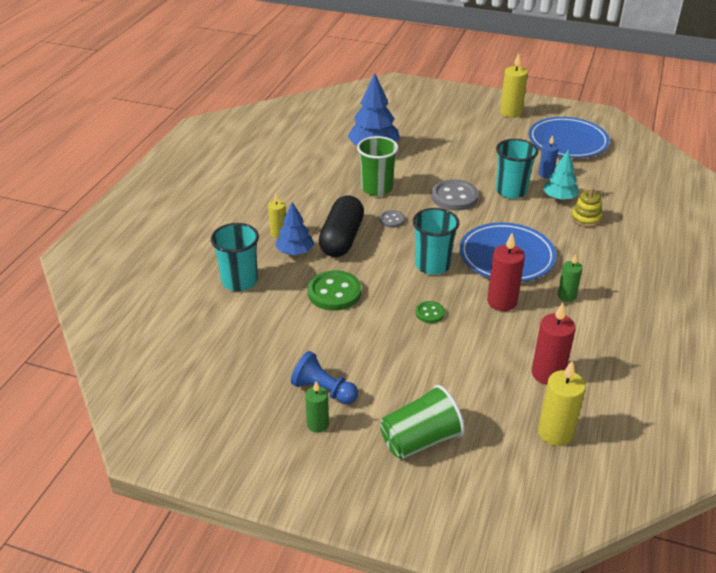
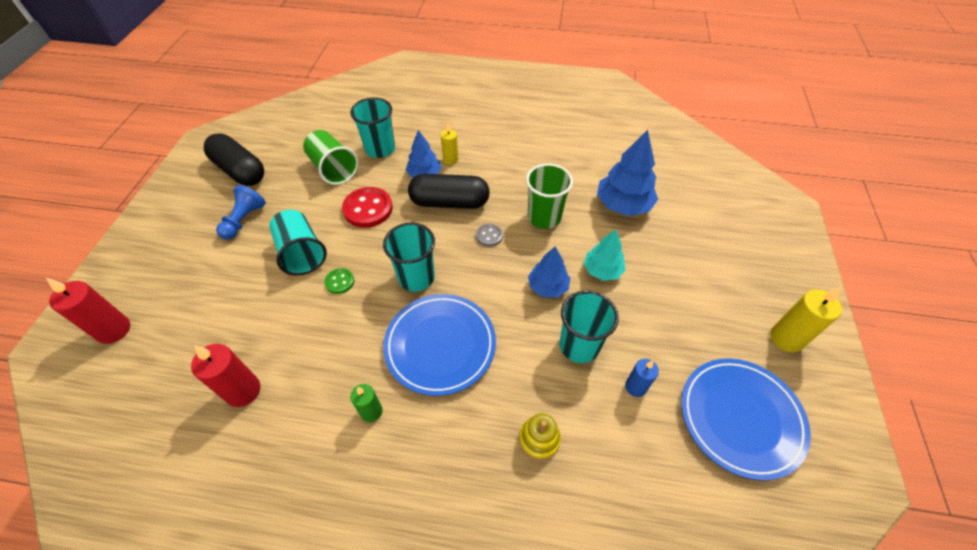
camera: 80 degrees right, 15 degrees up
green candle [305,381,329,433] -> none
green button [307,270,361,311] -> red button [342,187,393,228]
green cup [380,385,465,460] -> green cup moved to [303,130,358,185]
grey button [431,179,479,211] -> blue tree [528,246,570,298]
red candle [487,233,525,311] -> red candle moved to [46,278,130,344]
yellow candle [538,361,586,446] -> none
turquoise tree [543,150,579,200] -> turquoise tree moved to [584,229,625,281]
none -> black capsule [204,133,264,186]
none -> turquoise cup [269,210,327,276]

